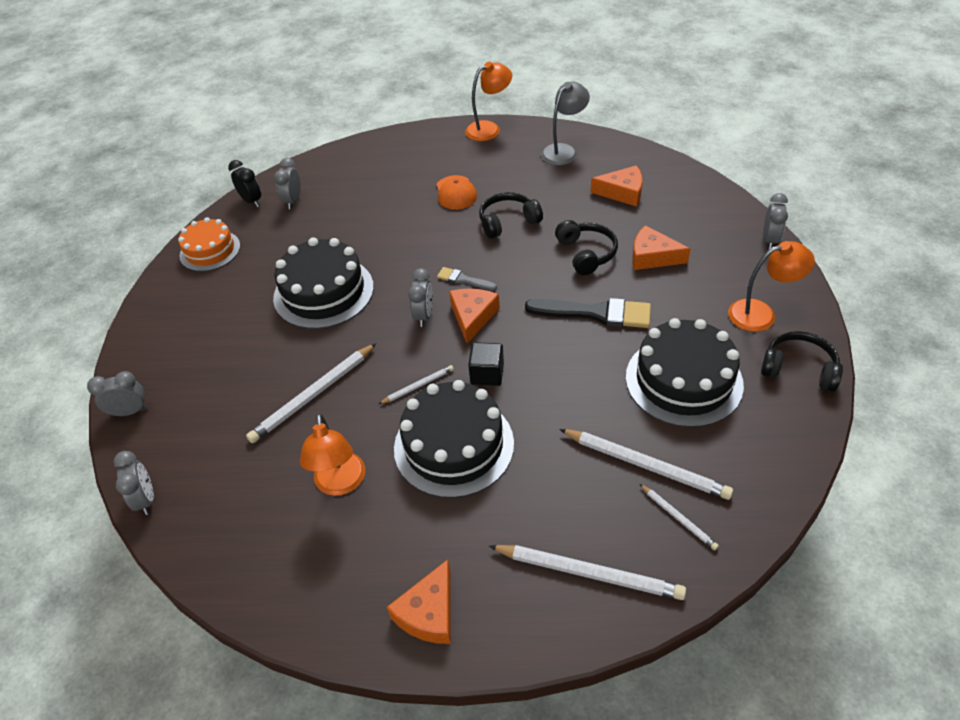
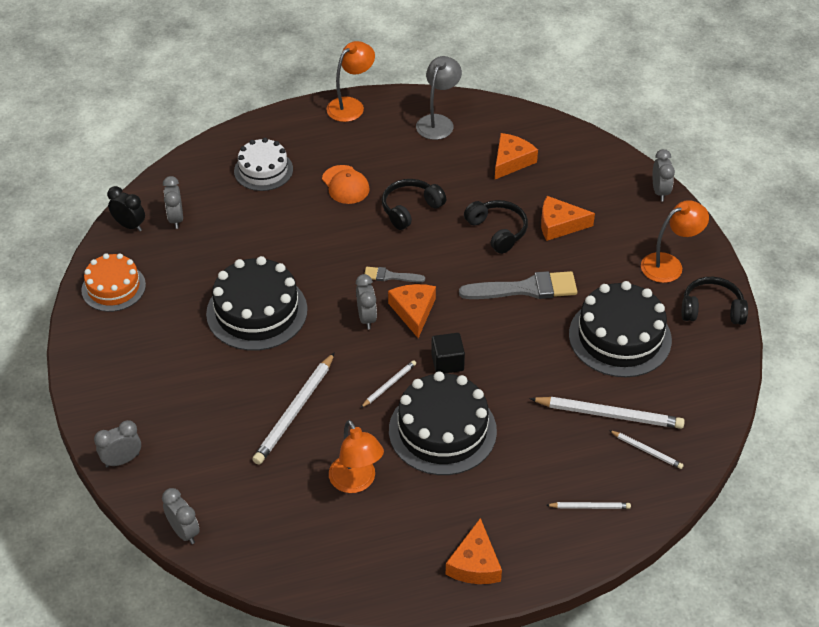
camera: 20 degrees left, 0 degrees up
white pencil [489,545,686,600] -> white pencil [546,502,631,509], size x0.52
black brush [525,298,651,328] -> grey brush [459,271,577,299]
orange cheese [591,165,643,207] -> orange cheese turned 45 degrees counterclockwise [495,133,538,179]
none -> white cake [234,138,293,191]

